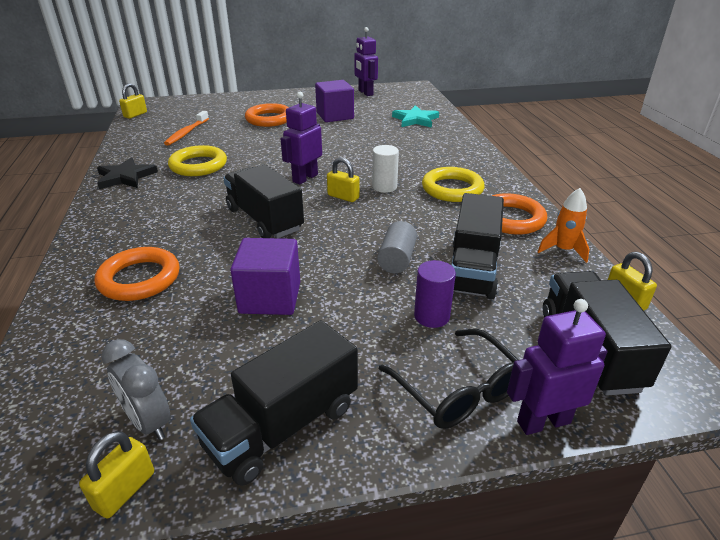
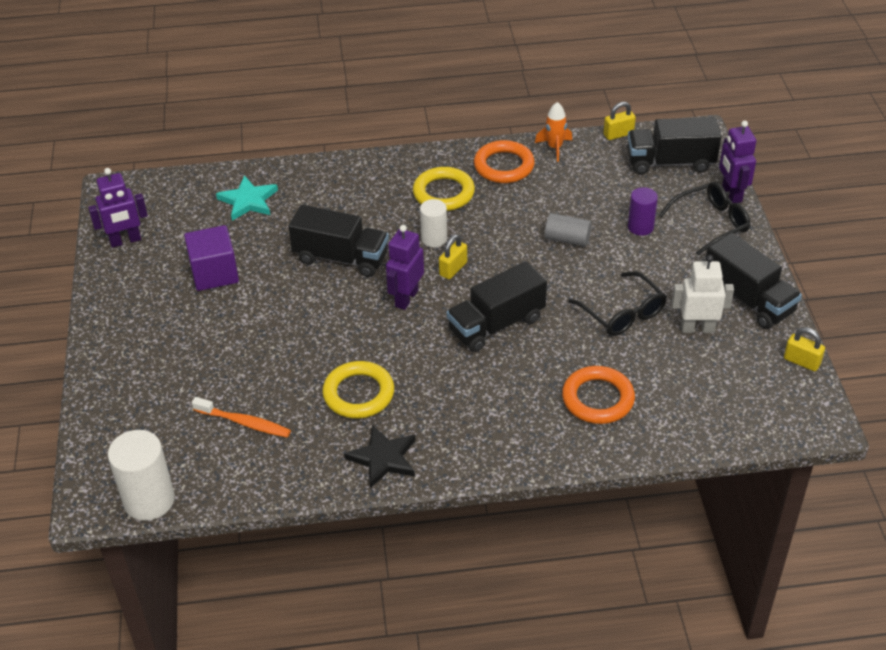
camera: 85 degrees left, 10 degrees up
grey clock [101,339,171,440] -> none
yellow padlock [119,83,147,119] -> white cylinder [108,430,175,521]
purple cube [230,238,300,315] -> black glasses [568,271,667,336]
orange ring [245,103,289,127] -> none
purple robot [281,92,322,185] -> purple robot turned 75 degrees clockwise [386,225,424,310]
black truck [451,193,504,299] -> black truck moved to [288,205,389,277]
none -> white robot [672,255,734,333]

